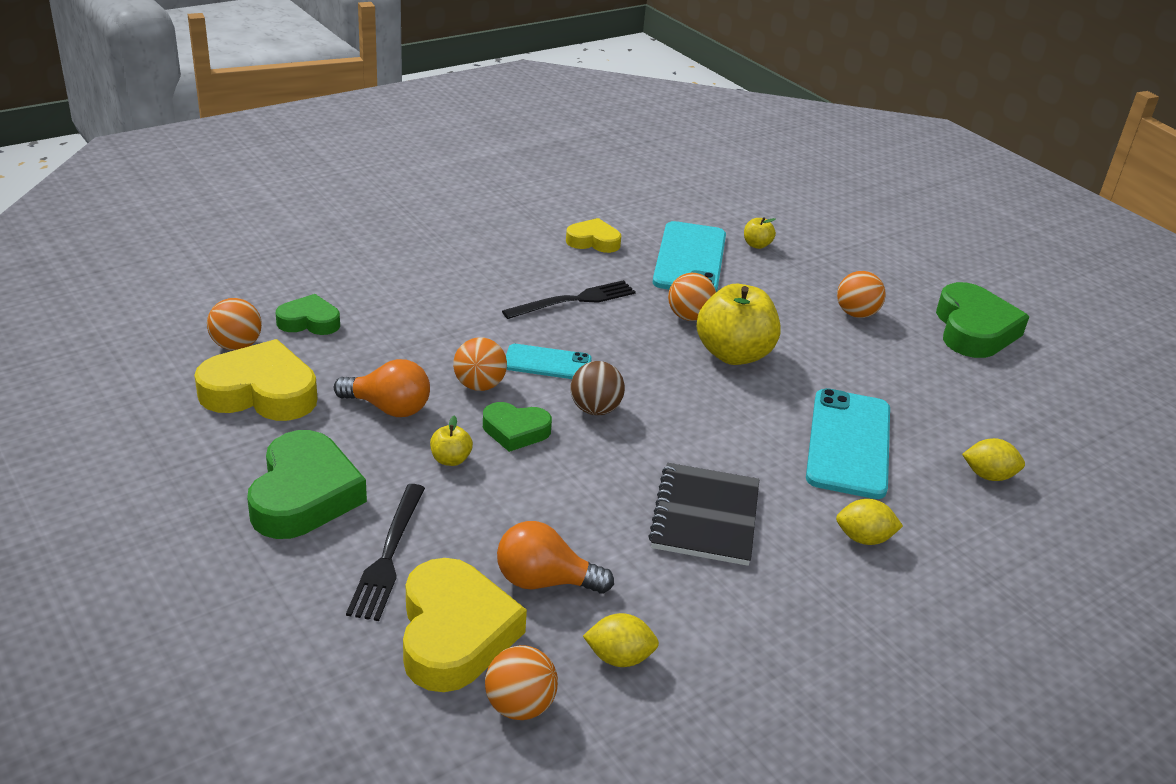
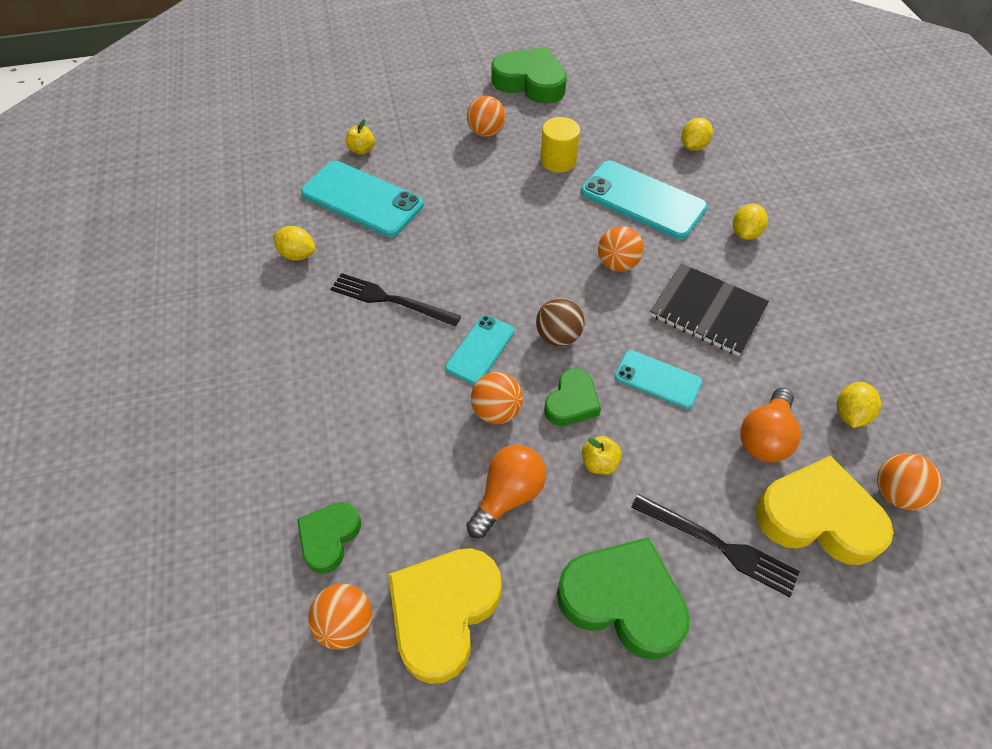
camera: 65 degrees left, 20 degrees up
black fork [502,280,636,319] -> black fork turned 60 degrees counterclockwise [330,273,461,326]
yellow heart [566,218,621,253] -> yellow lemon [273,226,315,261]
orange ball [668,273,716,321] -> orange ball moved to [598,226,644,272]
yellow apple [697,284,781,365] -> none
none -> yellow cylinder [540,117,580,172]
none -> turquoise phone [614,350,702,409]

